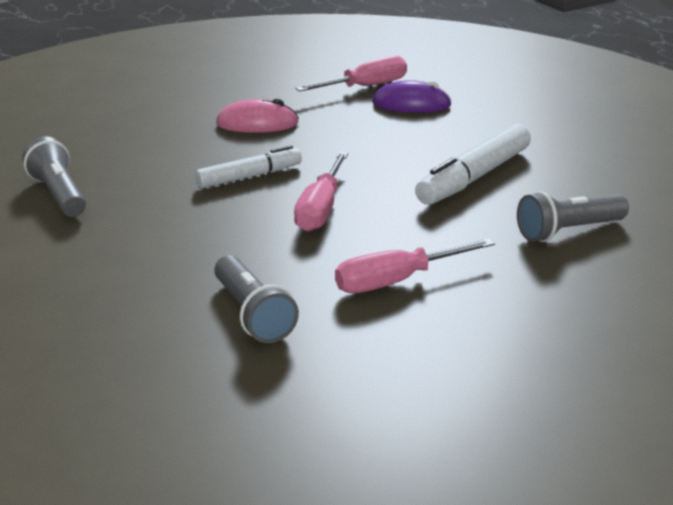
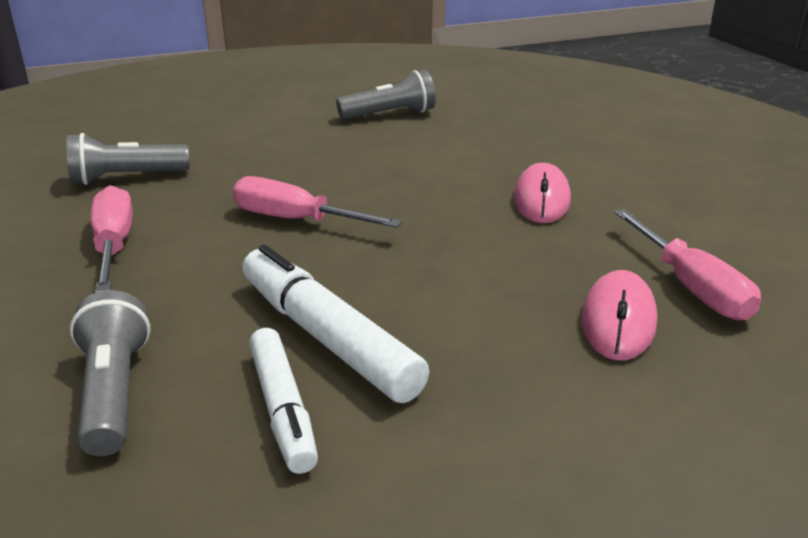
camera: 100 degrees right, 0 degrees up
white marker [195,145,302,188] -> white marker moved to [249,328,318,474]
purple mouse [372,80,452,113] -> pink mouse [582,270,657,360]

